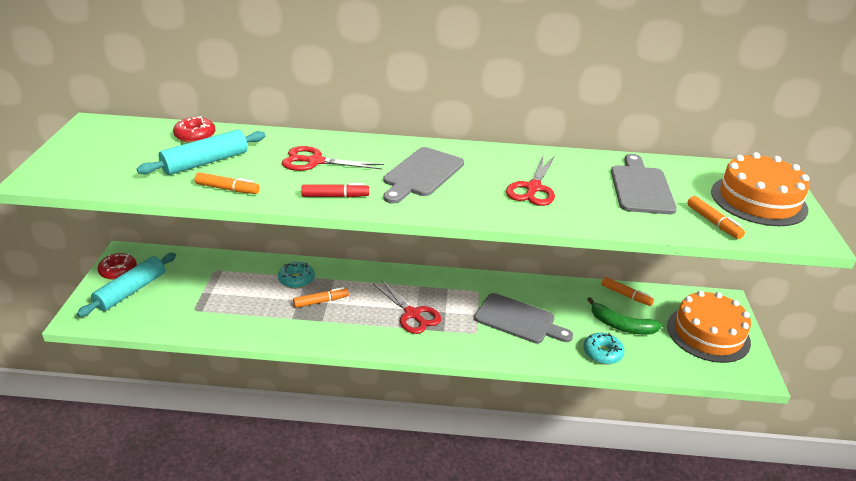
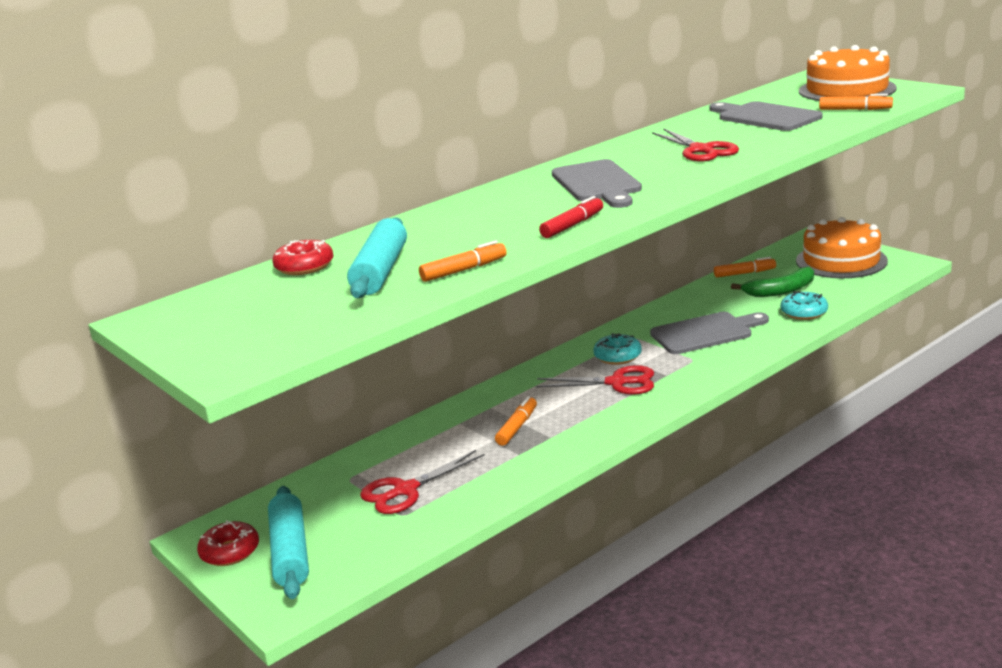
camera: 40 degrees left, 10 degrees down
turquoise donut [278,262,315,289] -> turquoise donut moved to [593,333,642,365]
red scissors [282,146,384,171] -> red scissors moved to [360,450,485,514]

